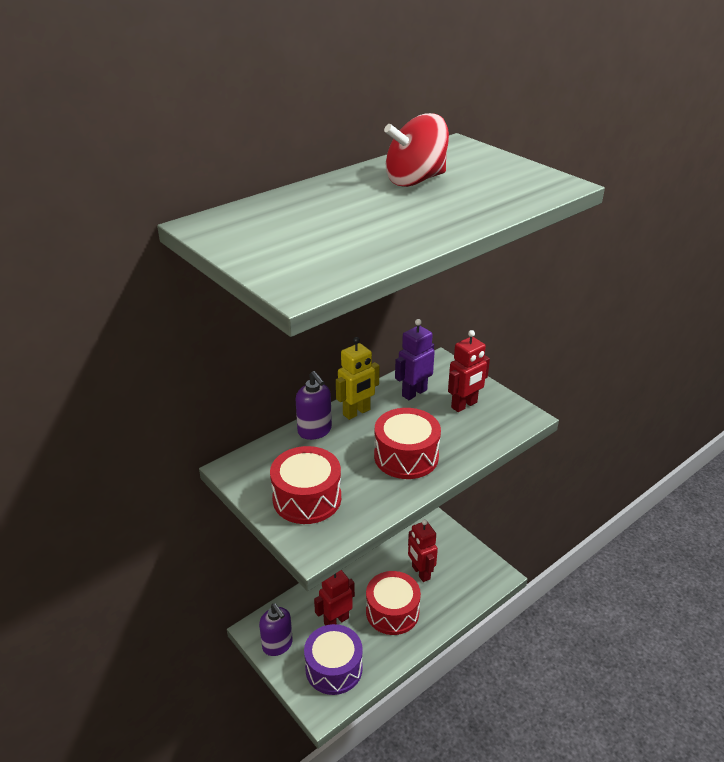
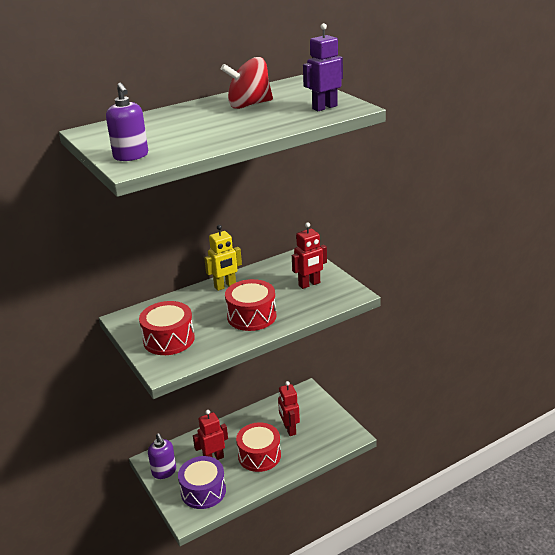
camera: 10 degrees right, 5 degrees down
purple soap dispenser [295,371,332,440] -> purple soap dispenser moved to [106,83,148,161]
purple robot [395,319,435,400] -> purple robot moved to [303,23,343,111]

